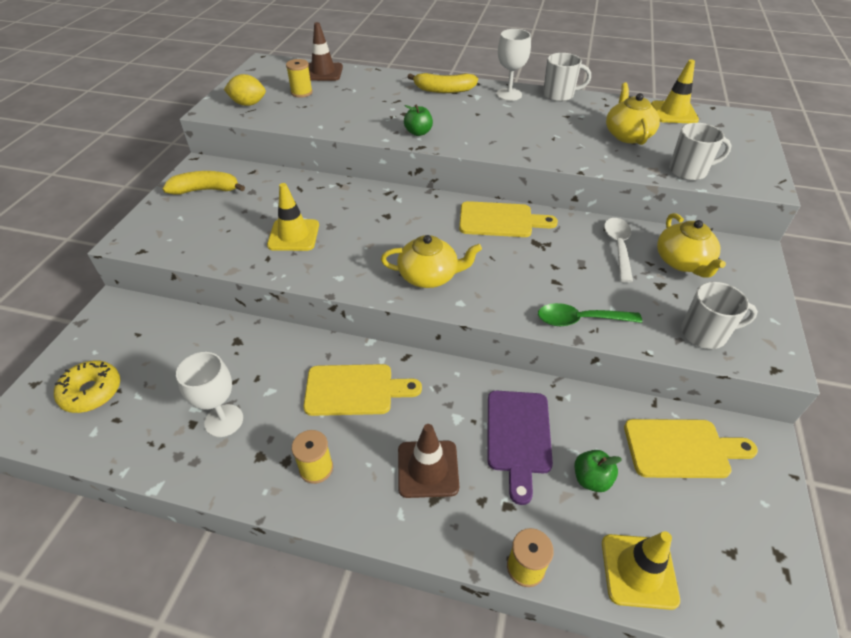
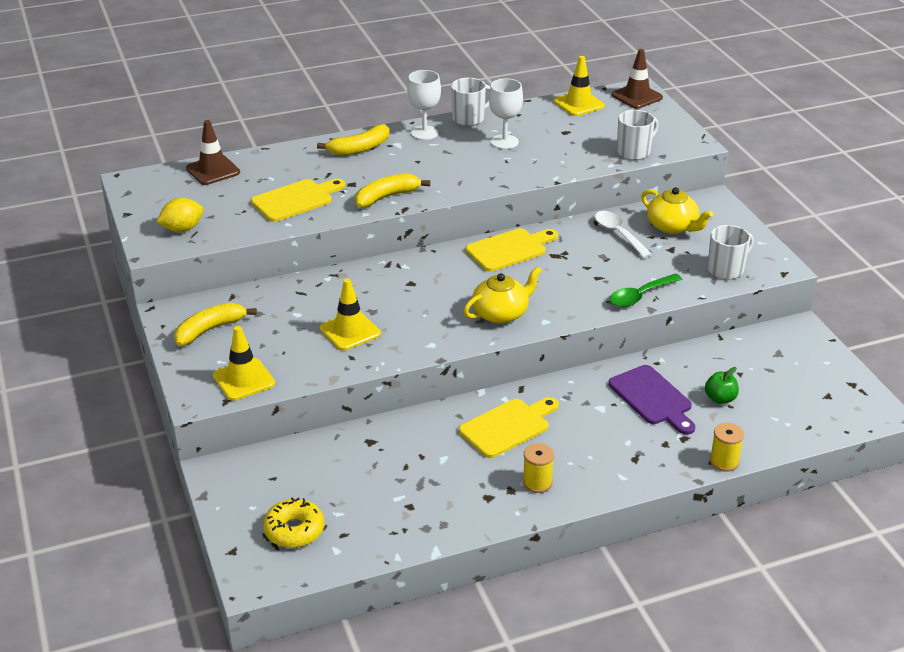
camera: 35 degrees left, 10 degrees down
white goblet [176,352,243,437] -> white goblet moved to [489,78,523,149]
yellow spool [286,59,313,98] -> none
brown traffic cone [398,424,459,498] -> brown traffic cone moved to [612,49,663,109]
green apple [404,105,433,136] -> yellow banana [355,173,430,208]
yellow traffic cone [602,531,680,610] -> yellow traffic cone moved to [213,326,275,401]
yellow teapot [606,83,660,145] -> none
yellow cutting board [624,419,758,478] -> yellow cutting board moved to [251,179,345,222]

